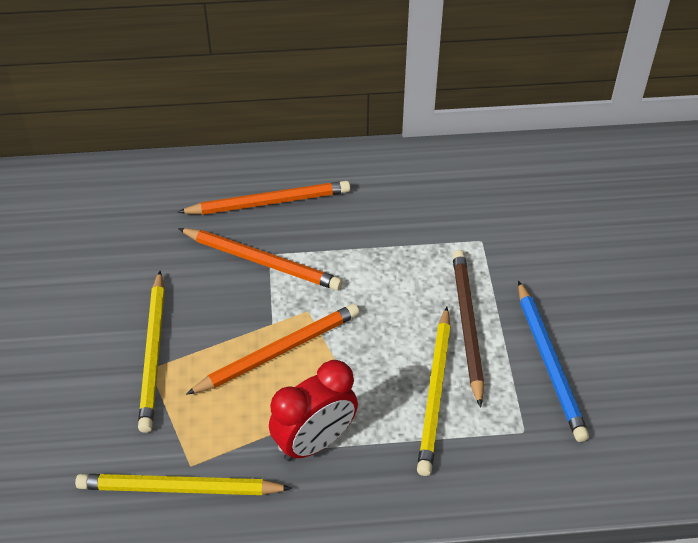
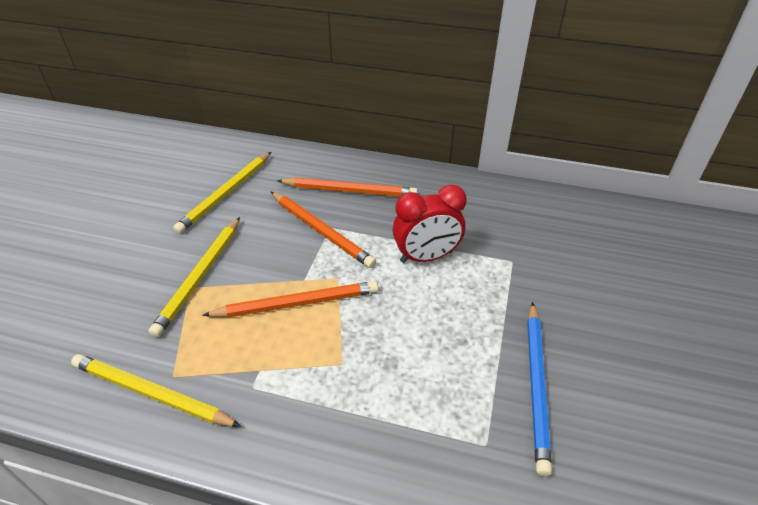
camera: 20 degrees right, 5 degrees down
red clock [269,360,358,461] -> red clock moved to [393,184,467,263]
yellow pencil [417,307,451,476] -> yellow pencil moved to [173,152,271,234]
brown pencil [452,250,484,408] -> none

